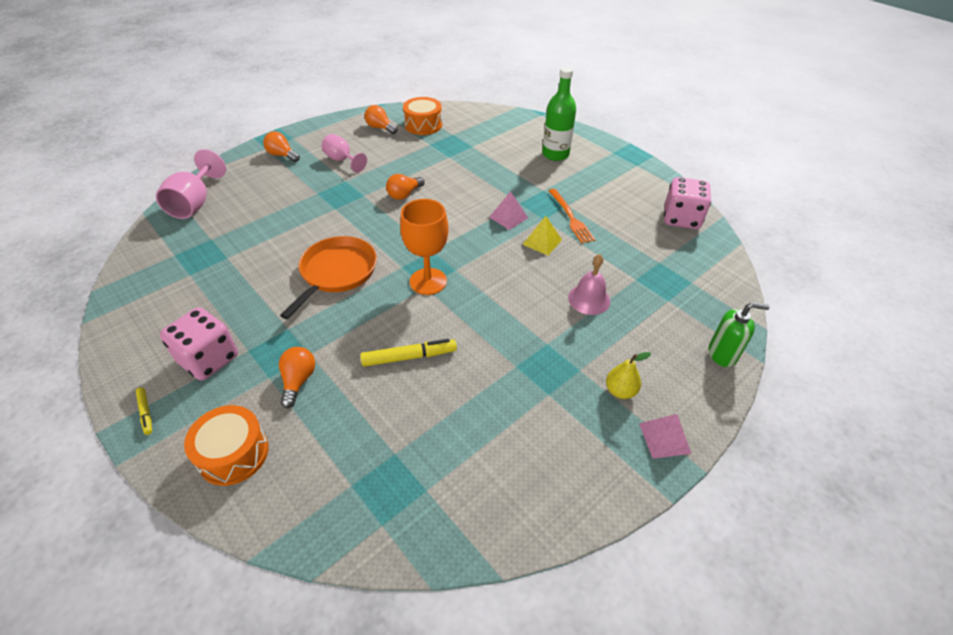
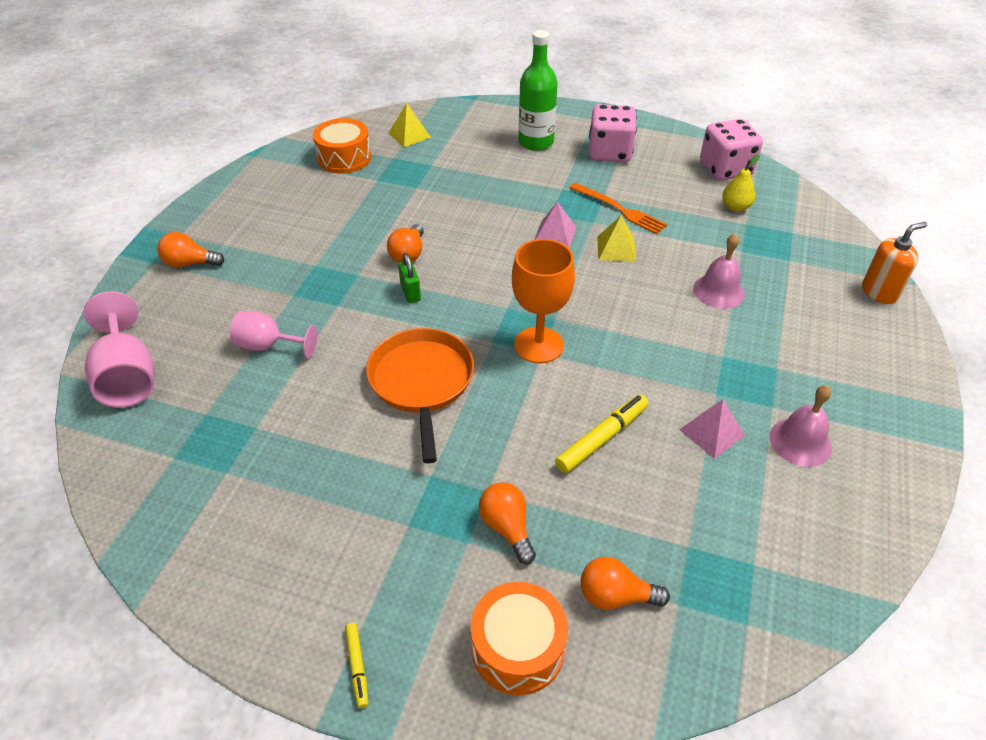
camera: 30 degrees left, 0 degrees up
yellow marker [136,387,152,435] -> yellow marker turned 45 degrees clockwise [345,623,368,708]
pink dice [160,307,238,380] -> pink dice moved to [589,104,637,162]
pink goblet [321,134,367,172] -> pink goblet moved to [230,311,317,358]
orange light bulb [364,105,398,134] -> orange light bulb moved to [581,557,670,610]
yellow pear [606,352,651,399] -> yellow pear moved to [722,154,760,212]
pink pyramid [639,414,692,459] -> pink pyramid moved to [680,400,745,459]
green soap dispenser [709,302,770,367] -> orange soap dispenser [862,222,927,304]
none -> yellow pyramid [388,103,431,147]
none -> green padlock [398,253,421,303]
none -> pink bell [770,385,832,467]

